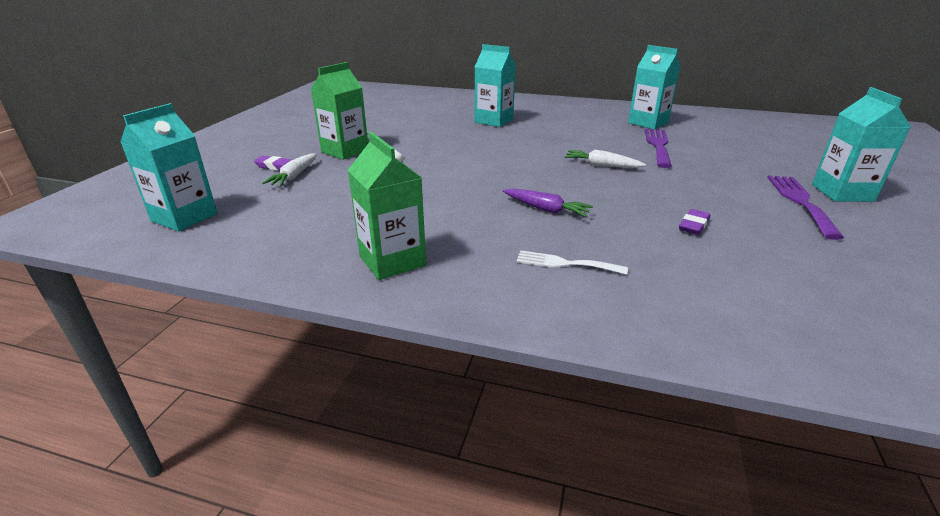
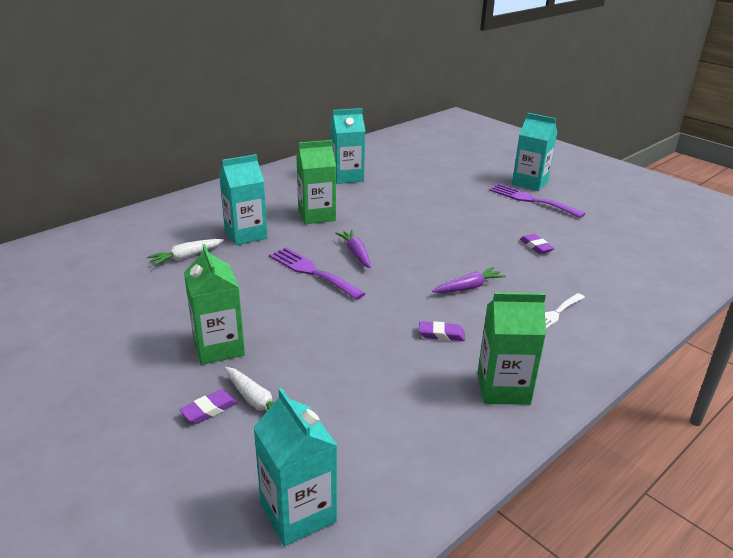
camera: 60 degrees left, 0 degrees up
white carrot [564,150,646,168] -> white carrot moved to [147,239,224,266]
purple fork [645,128,672,168] -> purple fork moved to [269,247,365,300]
none -> green carton [296,140,336,224]
none -> purple carrot [335,230,371,268]
none -> purple eraser [419,321,465,341]

